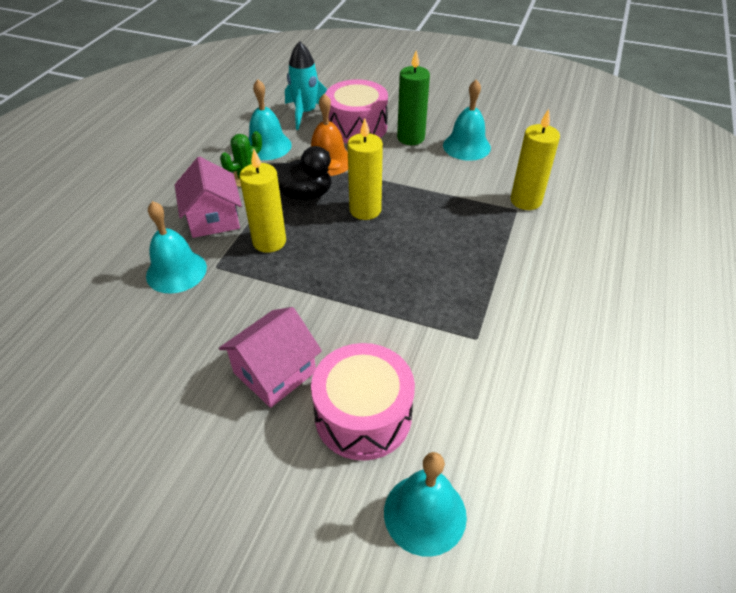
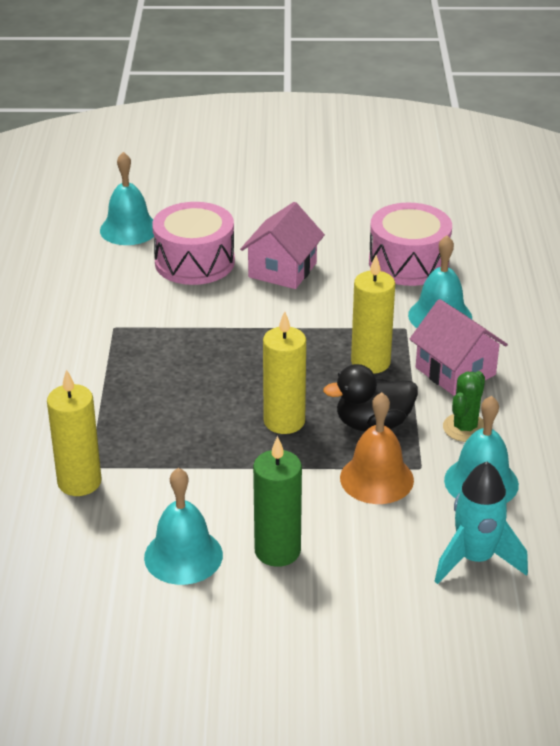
camera: 160 degrees right, 10 degrees down
pink drum [325,79,388,143] -> pink drum moved to [369,202,452,286]

